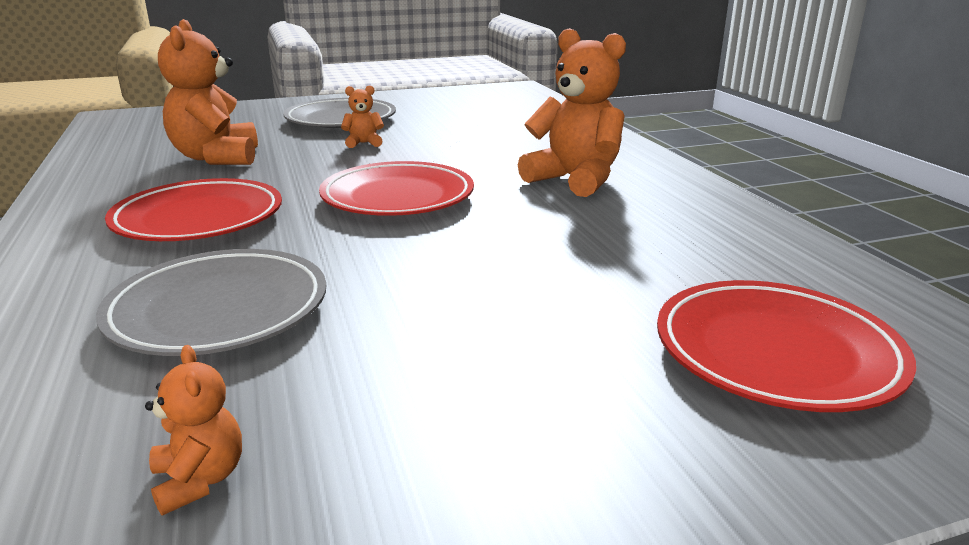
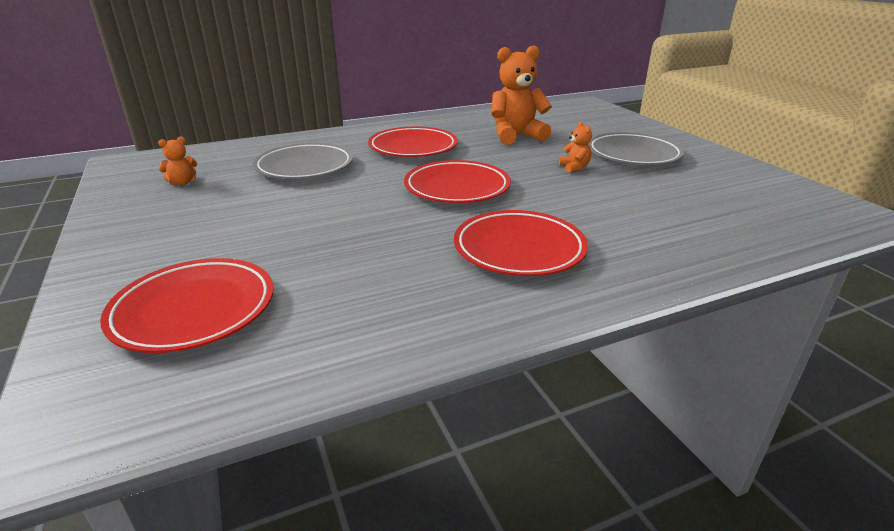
camera: 85 degrees right, 5 degrees up
orange teddy bear [518,28,626,197] -> red plate [454,210,588,276]

